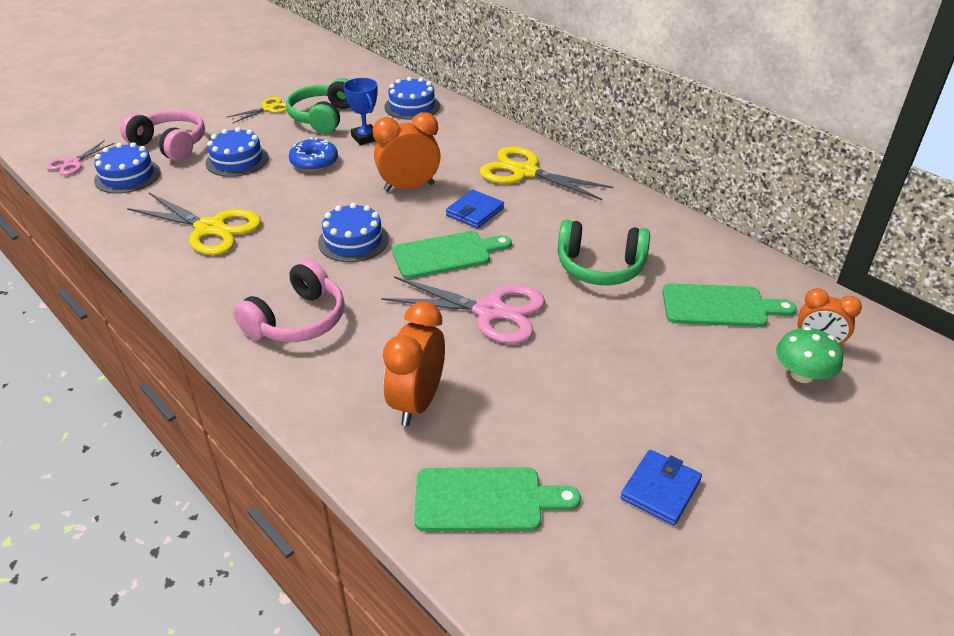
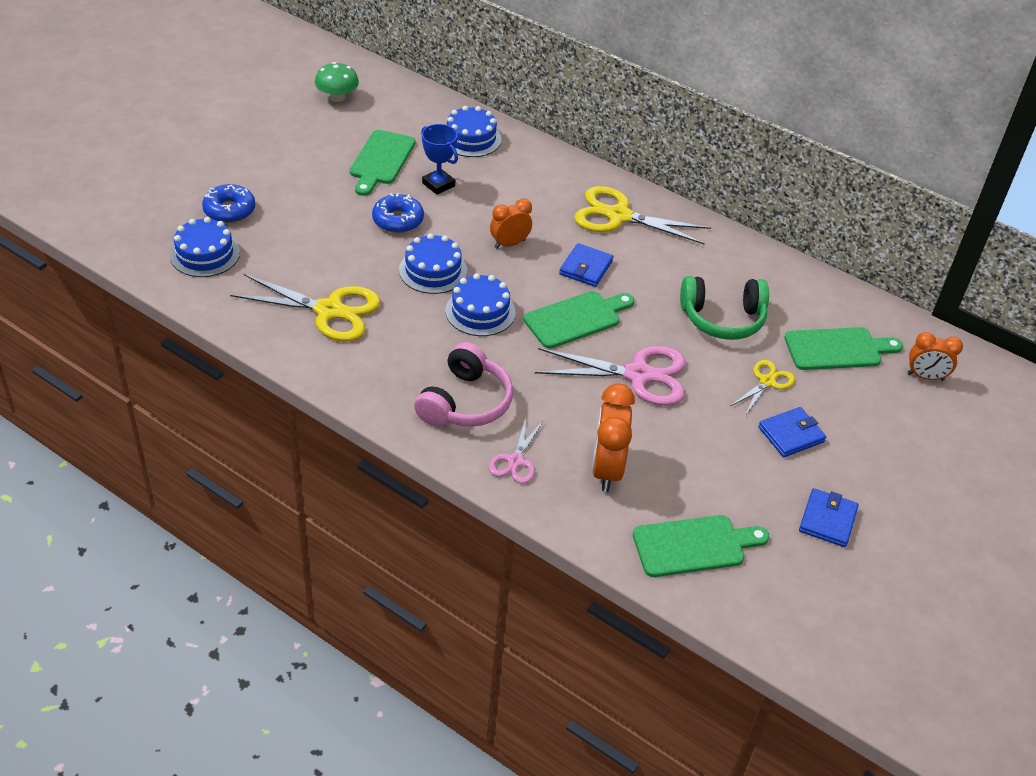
camera: 15 degrees left, 5 degrees up
pink scissors [46,140,115,175] -> pink scissors moved to [489,418,543,484]
pink headphones [120,110,205,161] -> blue donut [202,184,255,223]
blue cake [206,127,269,177] -> blue cake moved to [399,233,467,294]
yellow scissors [226,97,287,123] -> yellow scissors moved to [731,360,795,416]
green headphones [286,78,350,134] -> green cutting board [350,130,415,196]
orange clock [373,112,441,192] -> orange clock [490,199,532,249], size x0.64
green mushroom [776,327,843,383] -> green mushroom moved to [315,62,359,102]
none -> blue wallet [758,407,826,457]

